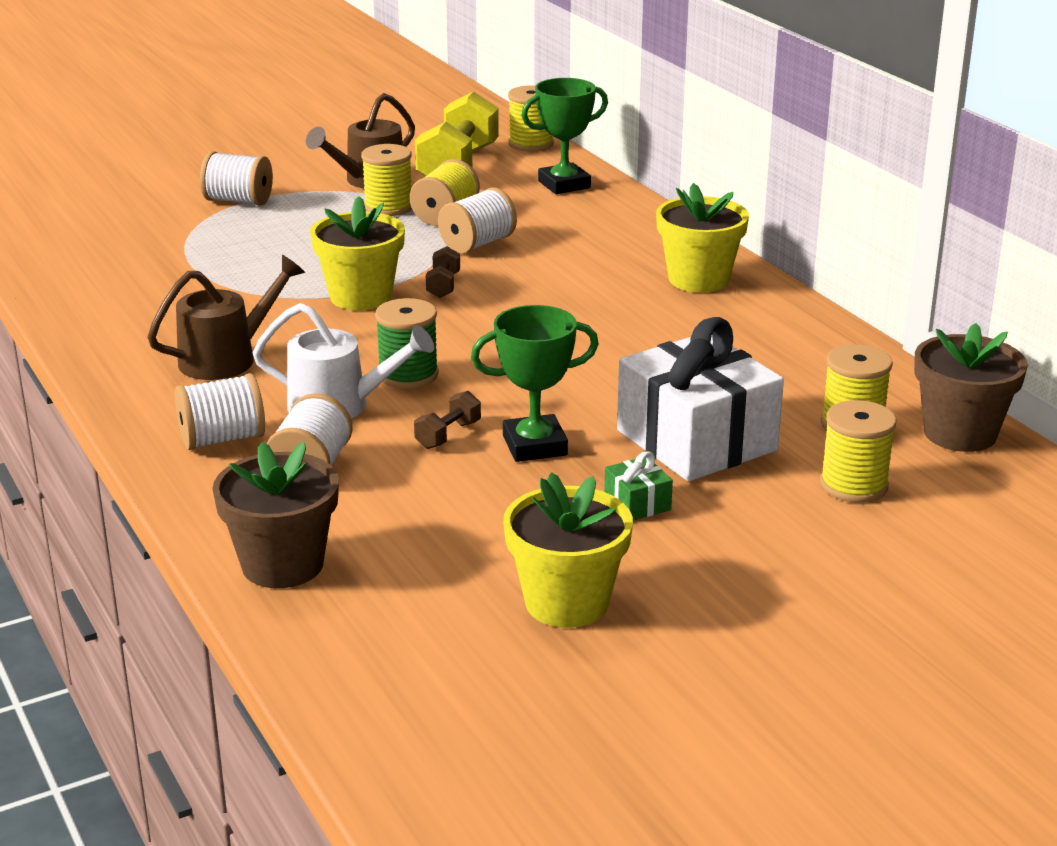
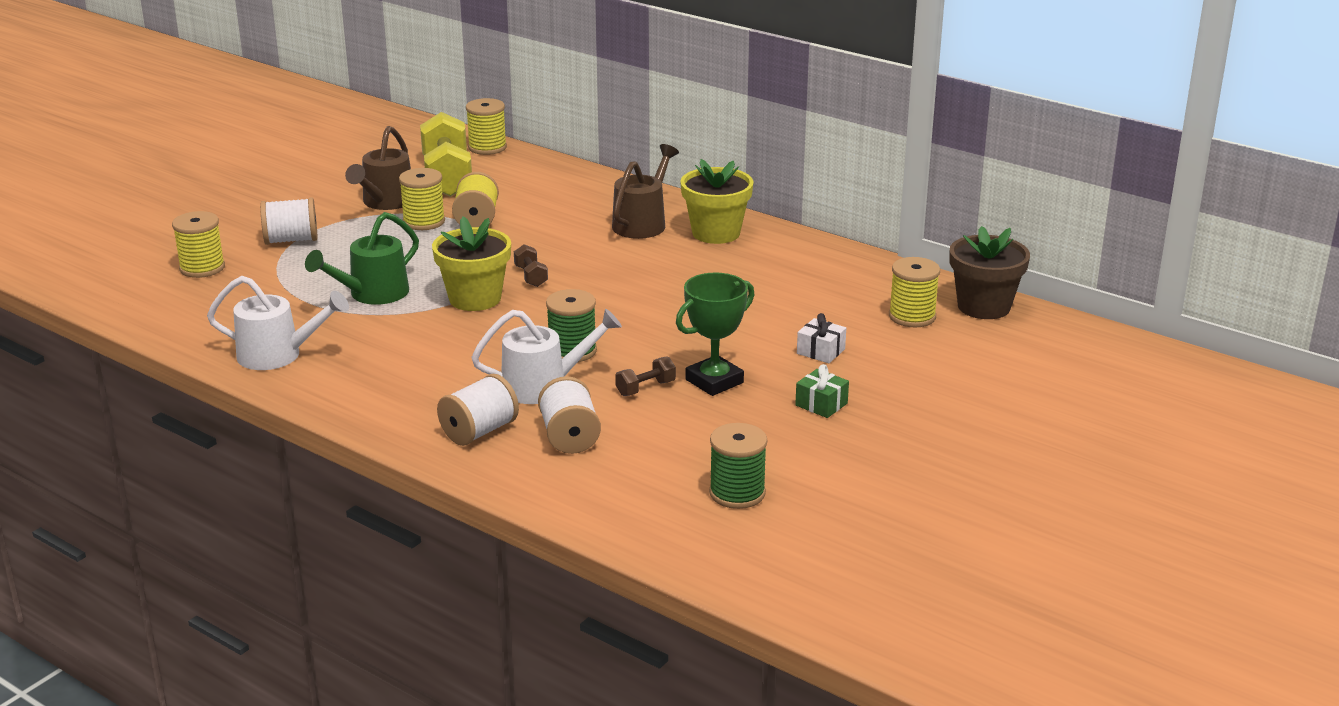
camera: 25 degrees left, 0 degrees up
brown watering can [147,255,305,380] -> brown watering can moved to [612,144,679,239]
brown flower pot [212,442,339,588] -> none
brown dumbbell [414,391,481,449] -> brown dumbbell turned 45 degrees clockwise [615,356,676,396]
white spool [438,187,517,254] -> none
yellow flower pot [503,472,633,628] -> none
green trophy [522,78,608,194] -> none
white gift [617,317,784,481] -> white gift [797,313,846,363], size x0.41
yellow spool [820,400,896,503] -> yellow spool moved to [172,211,225,278]
none -> white watering can [207,276,349,370]
none -> green watering can [305,212,419,305]
none -> green spool [709,423,767,509]

